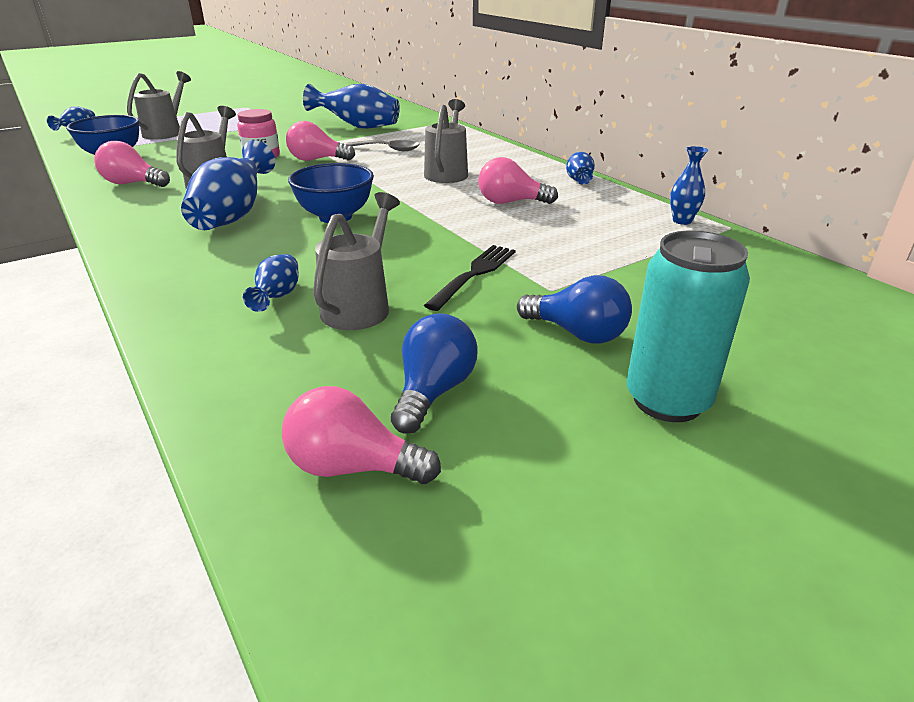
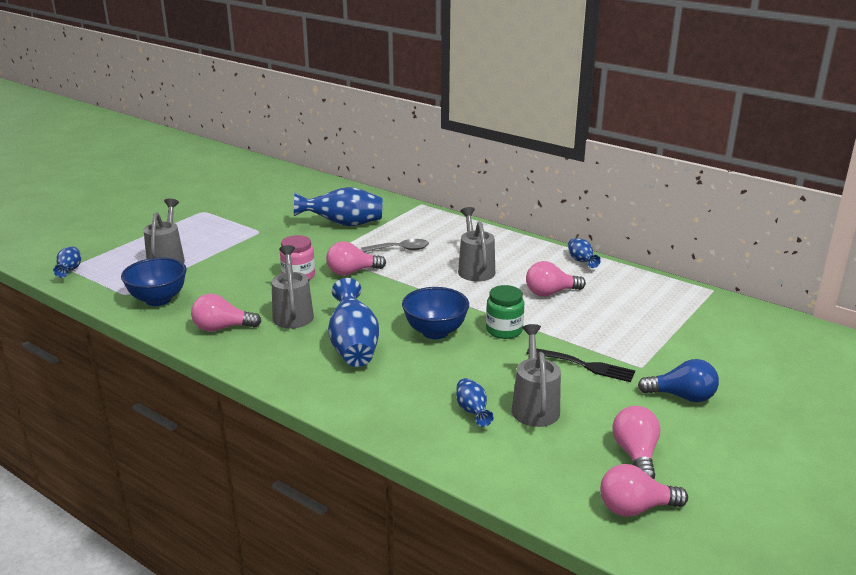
camera: 20 degrees left, 5 degrees down
blue light bulb [391,313,477,434] -> pink light bulb [612,406,660,479]
black fork [424,245,516,311] -> black fork turned 105 degrees clockwise [527,348,635,382]
turquoise can [627,231,750,422] -> none
blue vase [670,146,708,225] -> none
none -> green jar [486,285,524,339]

